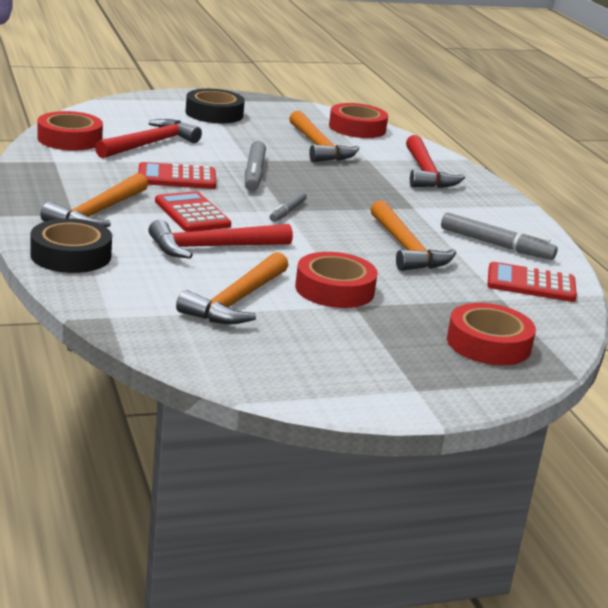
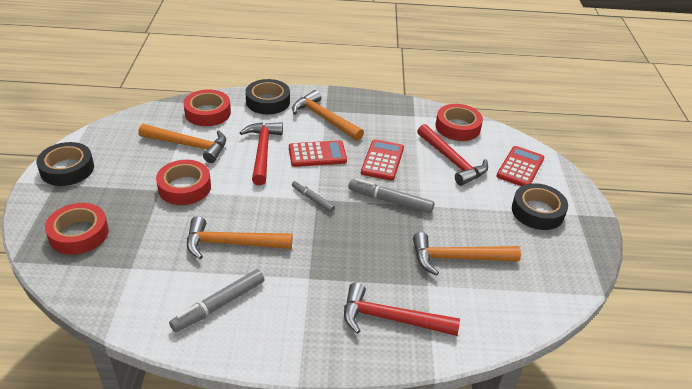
camera: 110 degrees right, 15 degrees up
orange hammer [176,252,289,324] -> orange hammer turned 150 degrees clockwise [139,124,226,163]
red tape [329,103,388,138] -> red tape moved to [183,90,231,126]
red calculator [487,262,577,302] -> red calculator moved to [497,146,544,186]
none -> black tape [36,142,94,186]

